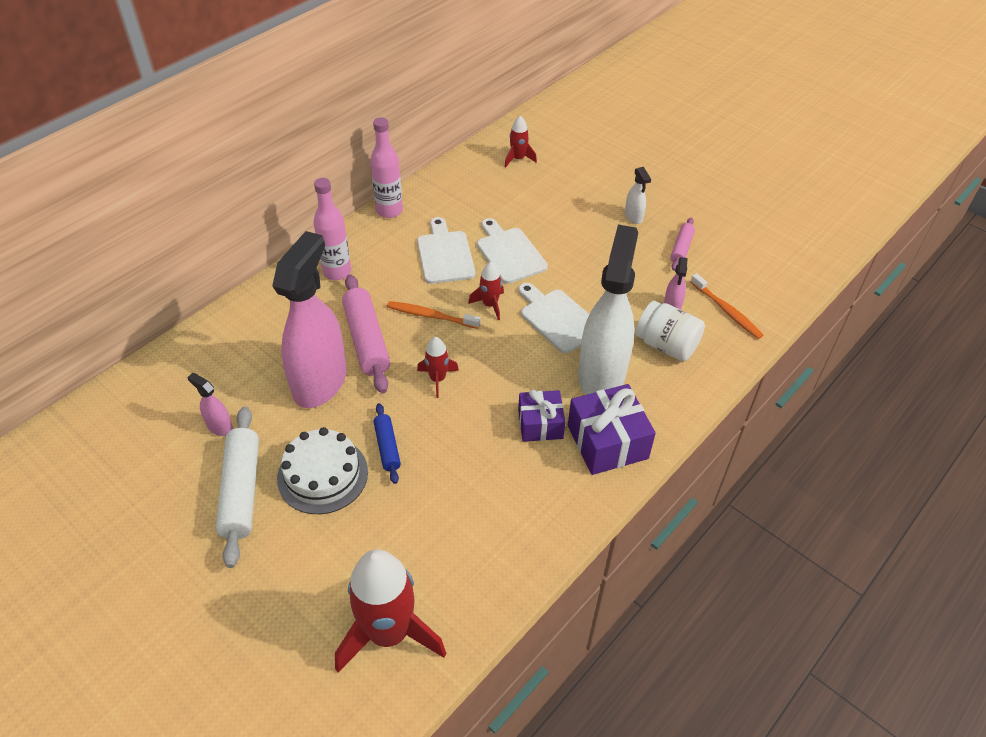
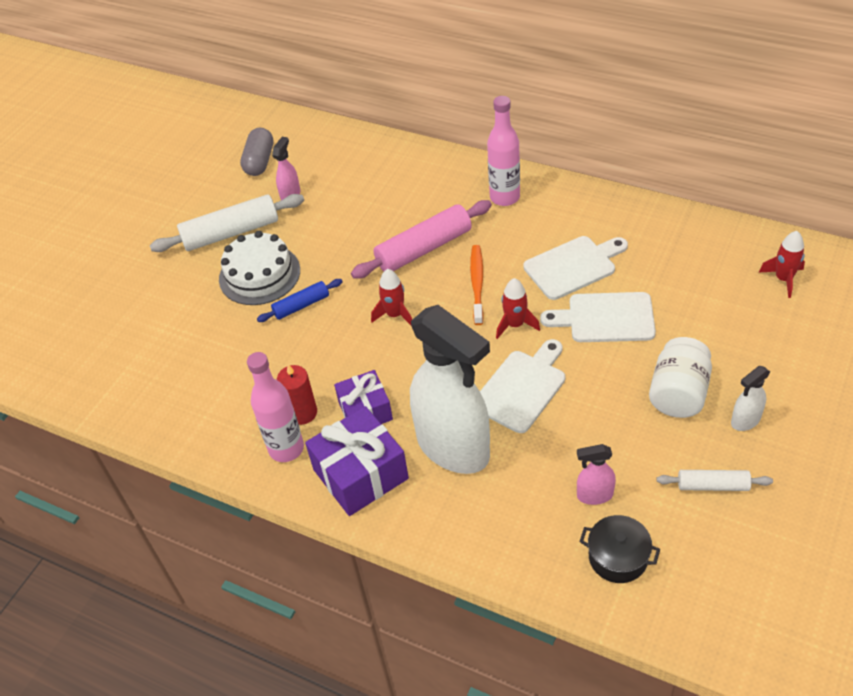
camera: 80 degrees right, 0 degrees up
pink spray bottle [272,231,347,408] -> none
red rocket [335,549,446,672] -> none
pink bottle [370,117,403,218] -> pink bottle moved to [247,352,304,462]
white cutting board [477,218,548,284] -> white cutting board turned 135 degrees counterclockwise [540,292,656,342]
white spray bottle [578,224,638,395] -> white spray bottle turned 45 degrees clockwise [410,305,490,474]
white jar [636,301,705,362] -> white jar moved to [649,337,712,418]
pink rolling pin [670,218,695,271] -> white rolling pin [657,470,773,491]
orange toothbrush [690,273,763,339] -> black pot [579,515,660,583]
none -> grey capsule [240,128,273,176]
none -> red candle [277,364,317,425]

